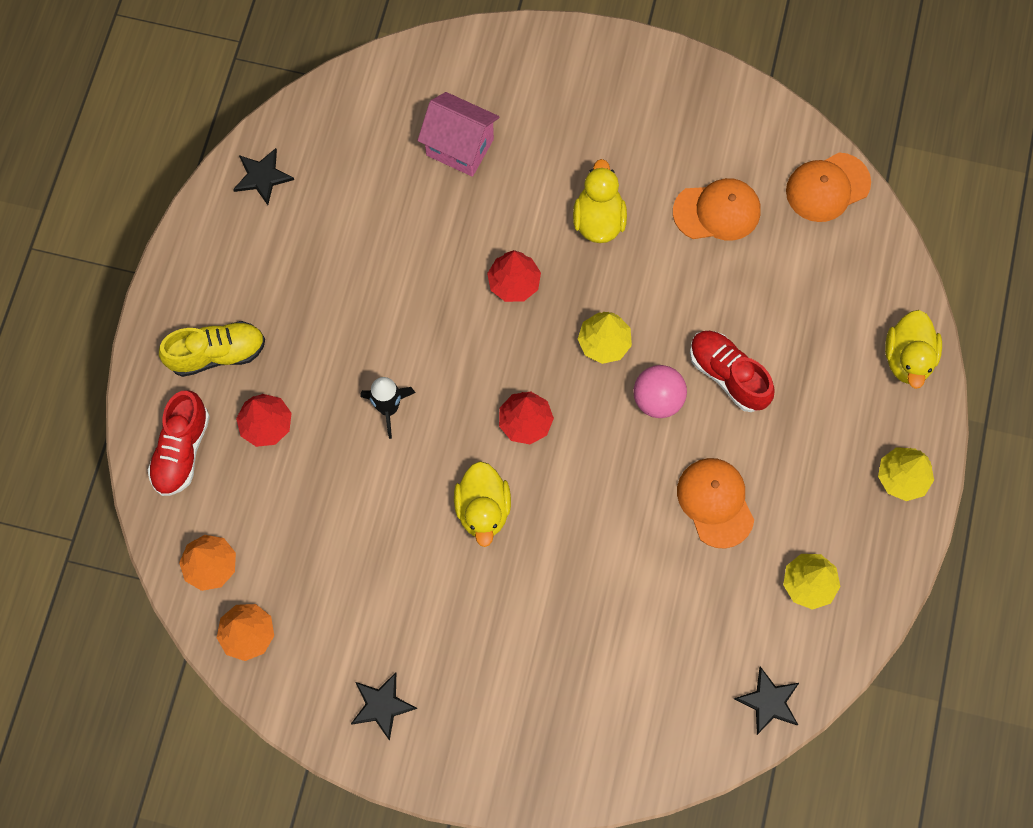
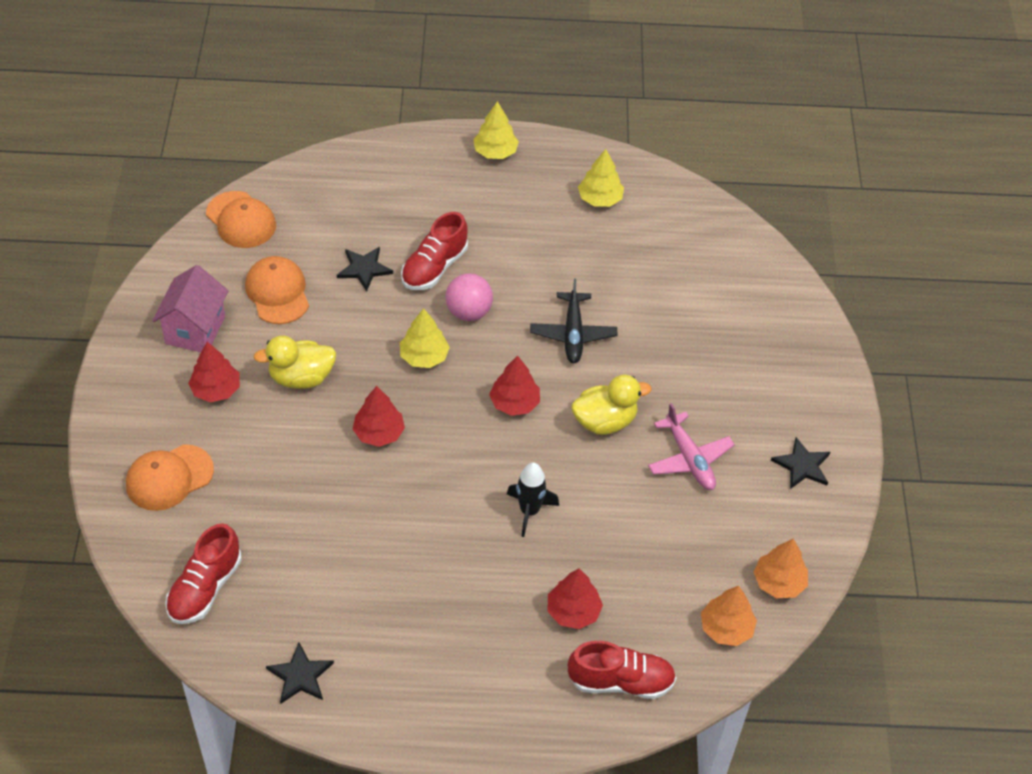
camera: 105 degrees left, 20 degrees down
yellow shoe [159,321,265,377] -> none
pink house [418,92,499,177] -> pink house moved to [152,265,228,352]
orange cap [677,458,754,548] -> orange cap moved to [126,444,214,511]
black star [734,666,799,735] -> black star moved to [337,247,393,291]
yellow duck [885,310,942,389] -> none
none -> red shoe [165,523,242,624]
none -> red tree [188,342,240,402]
none -> black plane [530,279,617,363]
none -> pink plane [648,403,735,490]

